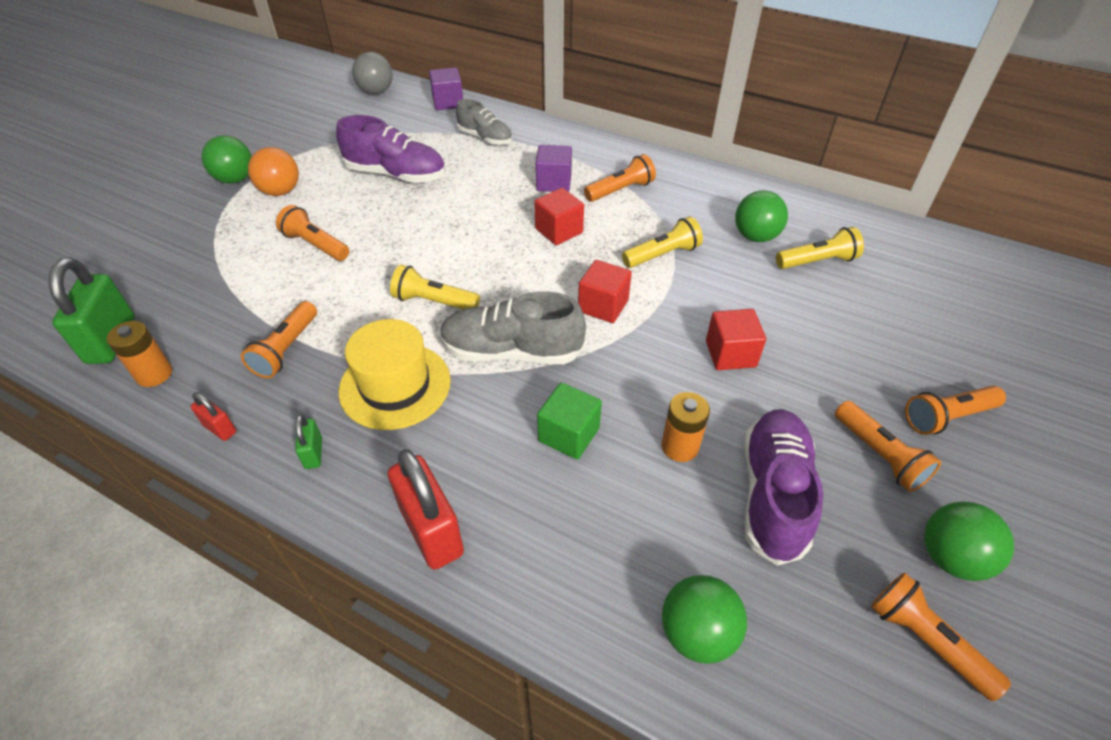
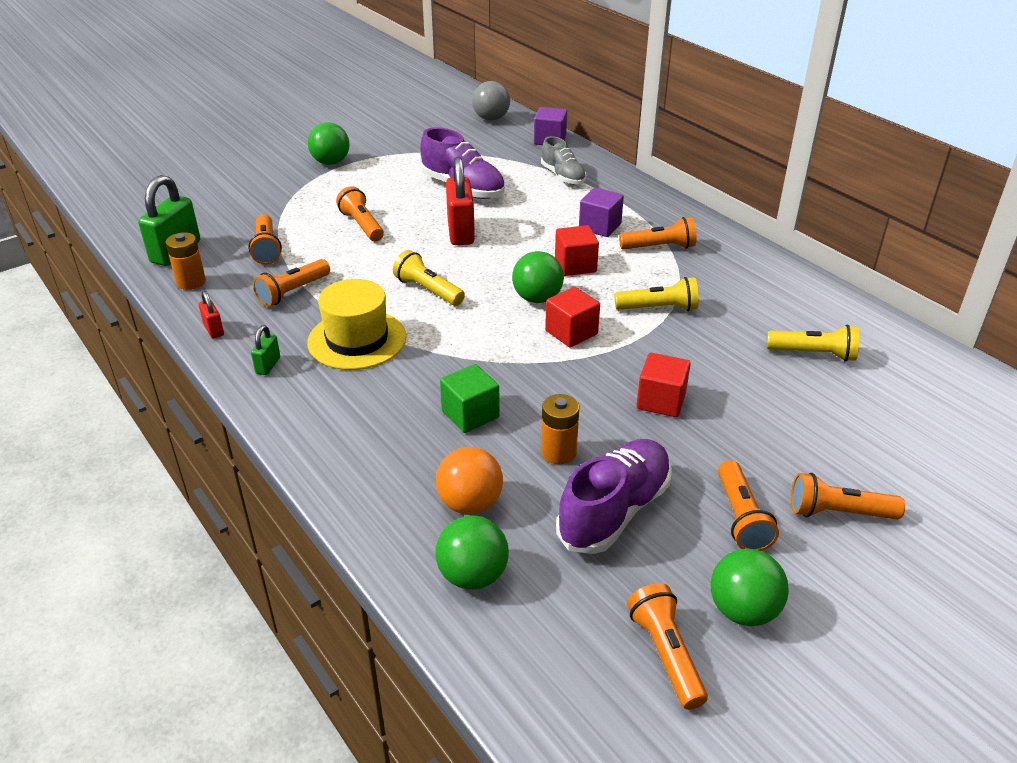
camera: 25 degrees right, 10 degrees down
orange ball [248,147,299,196] -> orange ball moved to [436,447,503,515]
red padlock [388,449,464,570] -> red padlock moved to [446,157,475,245]
grey shoe [440,291,586,364] -> none
green ball [735,190,788,242] -> green ball moved to [512,251,564,303]
none -> orange flashlight [248,214,282,265]

